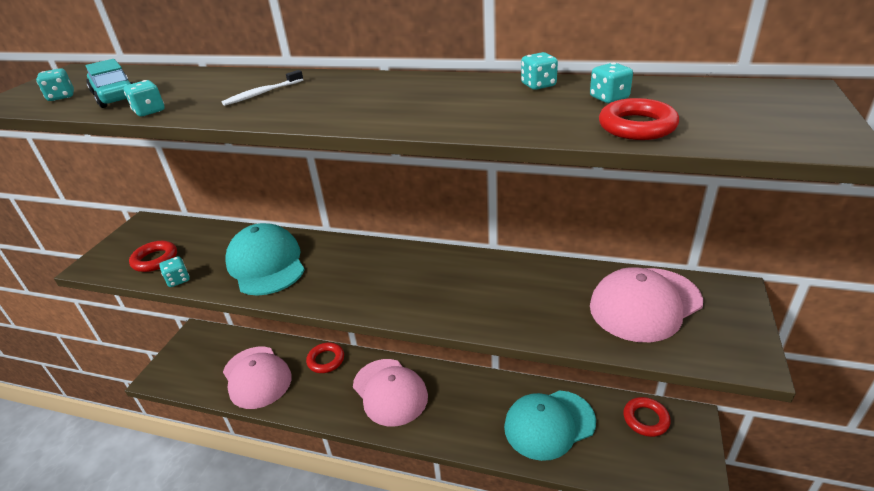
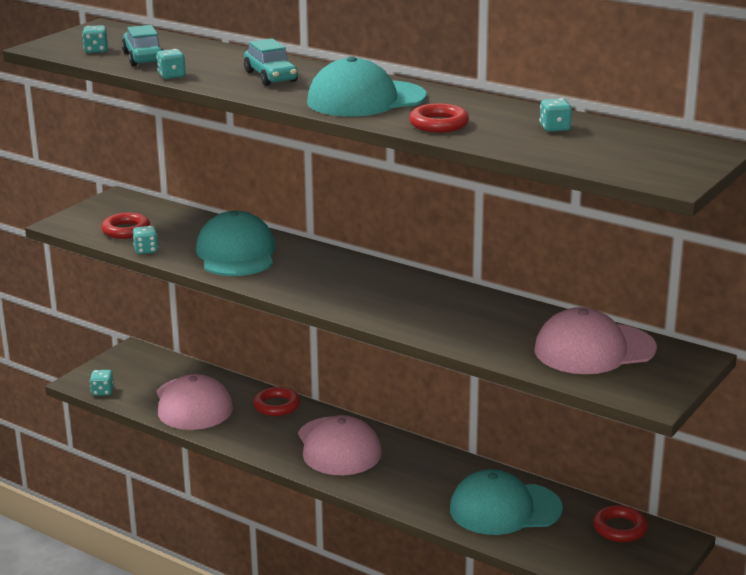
camera: 15 degrees right, 10 degrees down
white toothbrush [222,70,303,106] -> turquoise car [244,38,298,86]
turquoise dice [521,52,558,90] -> turquoise dice moved to [90,370,114,396]
red ring [599,98,679,140] -> red ring moved to [409,103,469,133]
none -> turquoise cap [307,56,427,117]

